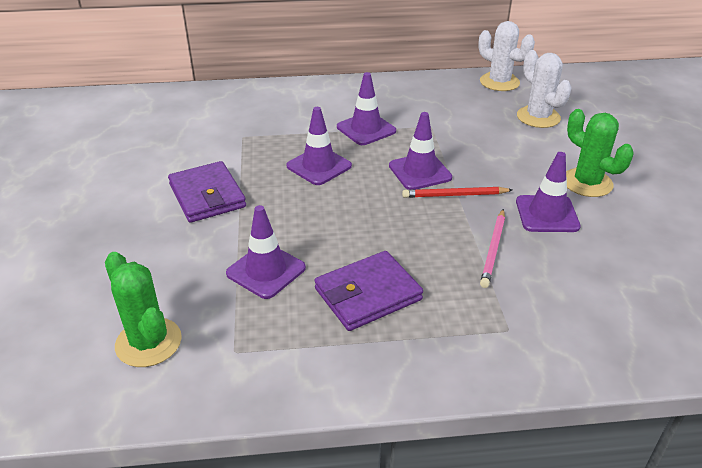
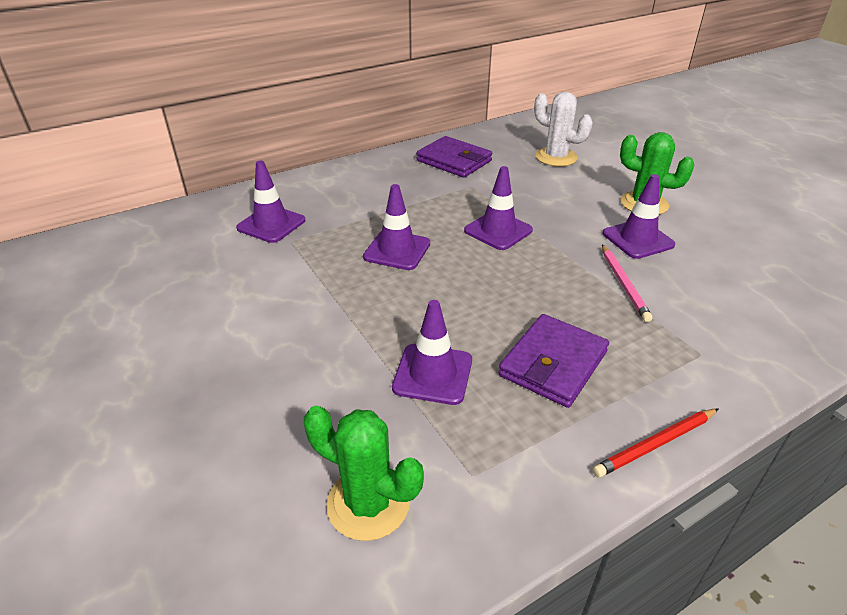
camera: 25 degrees left, 0 degrees up
purple wallet [168,161,246,223] -> purple wallet moved to [416,136,492,178]
purple traffic cone [337,72,396,145] -> purple traffic cone moved to [236,161,305,243]
red pencil [402,187,512,198] -> red pencil moved to [592,408,719,478]
white cactus [478,21,535,91] -> none

